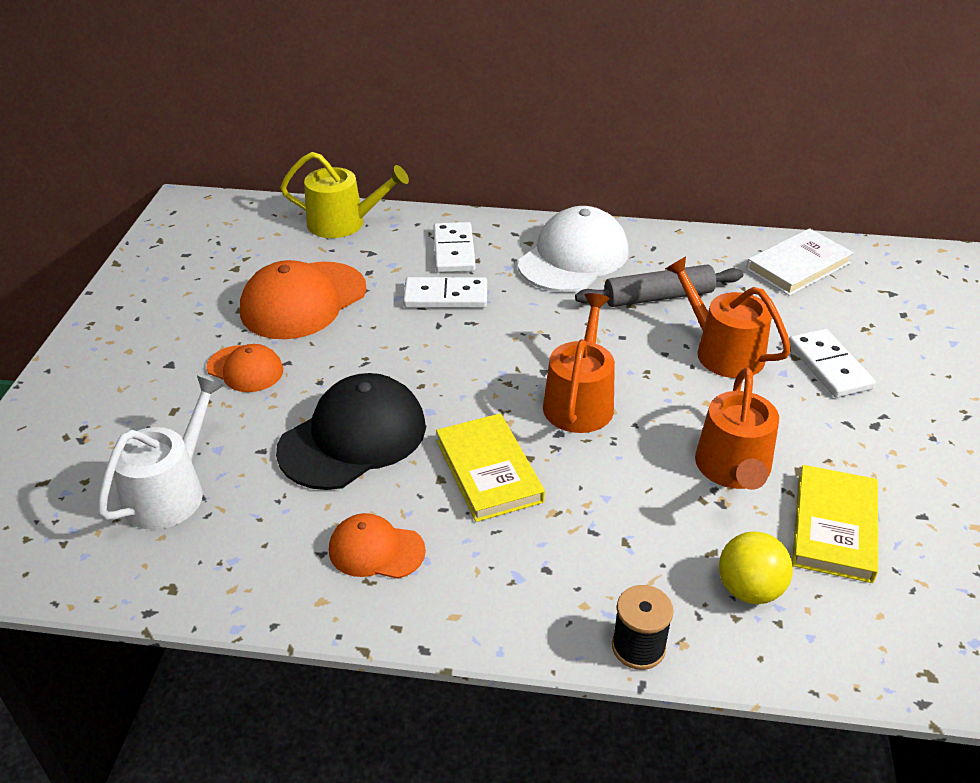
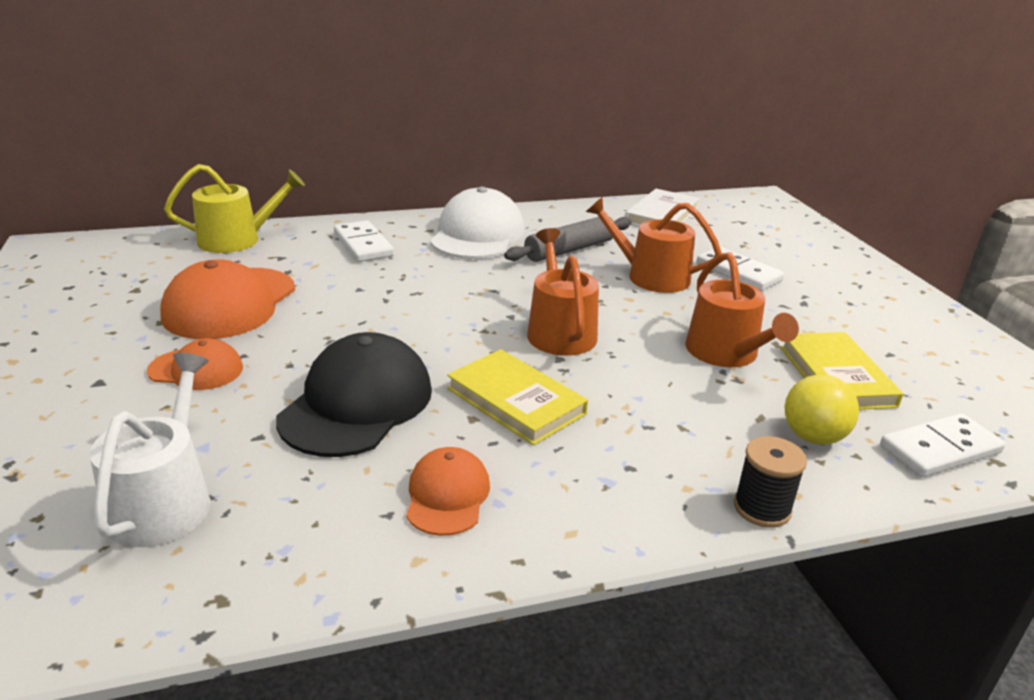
camera: 25 degrees left, 10 degrees down
orange cap [329,513,426,579] -> orange cap turned 105 degrees clockwise [406,447,490,536]
white domino [403,277,487,308] -> white domino moved to [880,413,1006,477]

